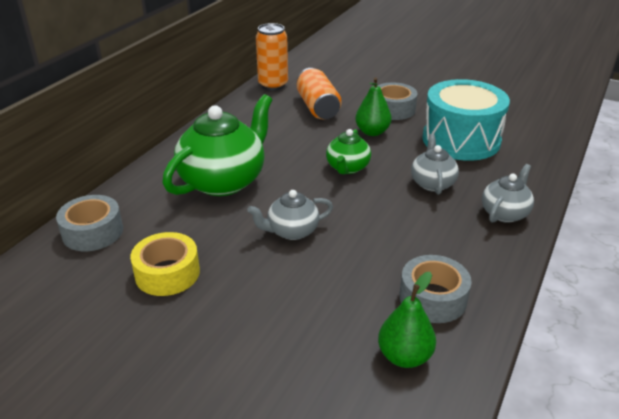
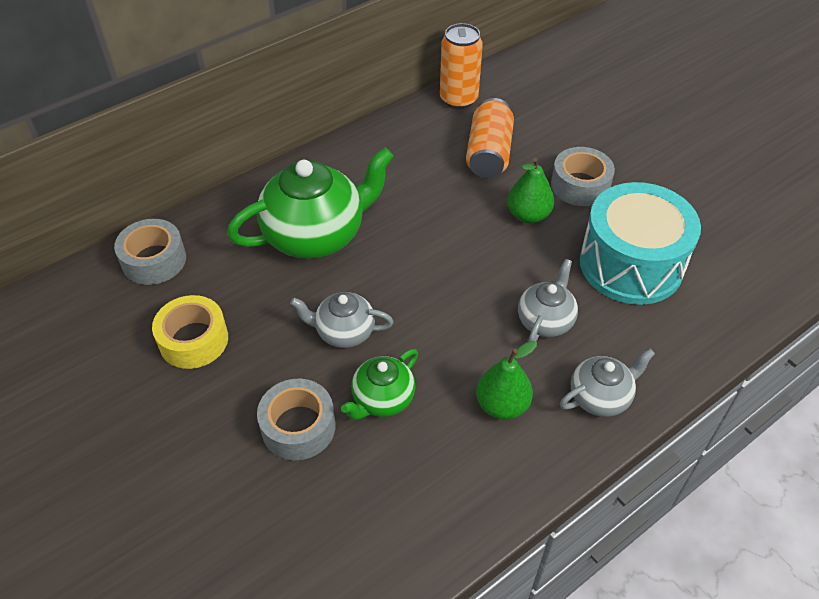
camera: 25 degrees right, 15 degrees up
green teapot [326,129,371,174] -> green teapot moved to [341,349,418,420]
green pear [378,272,436,368] -> green pear moved to [476,341,537,420]
grey tape [400,255,471,323] -> grey tape moved to [257,379,336,460]

